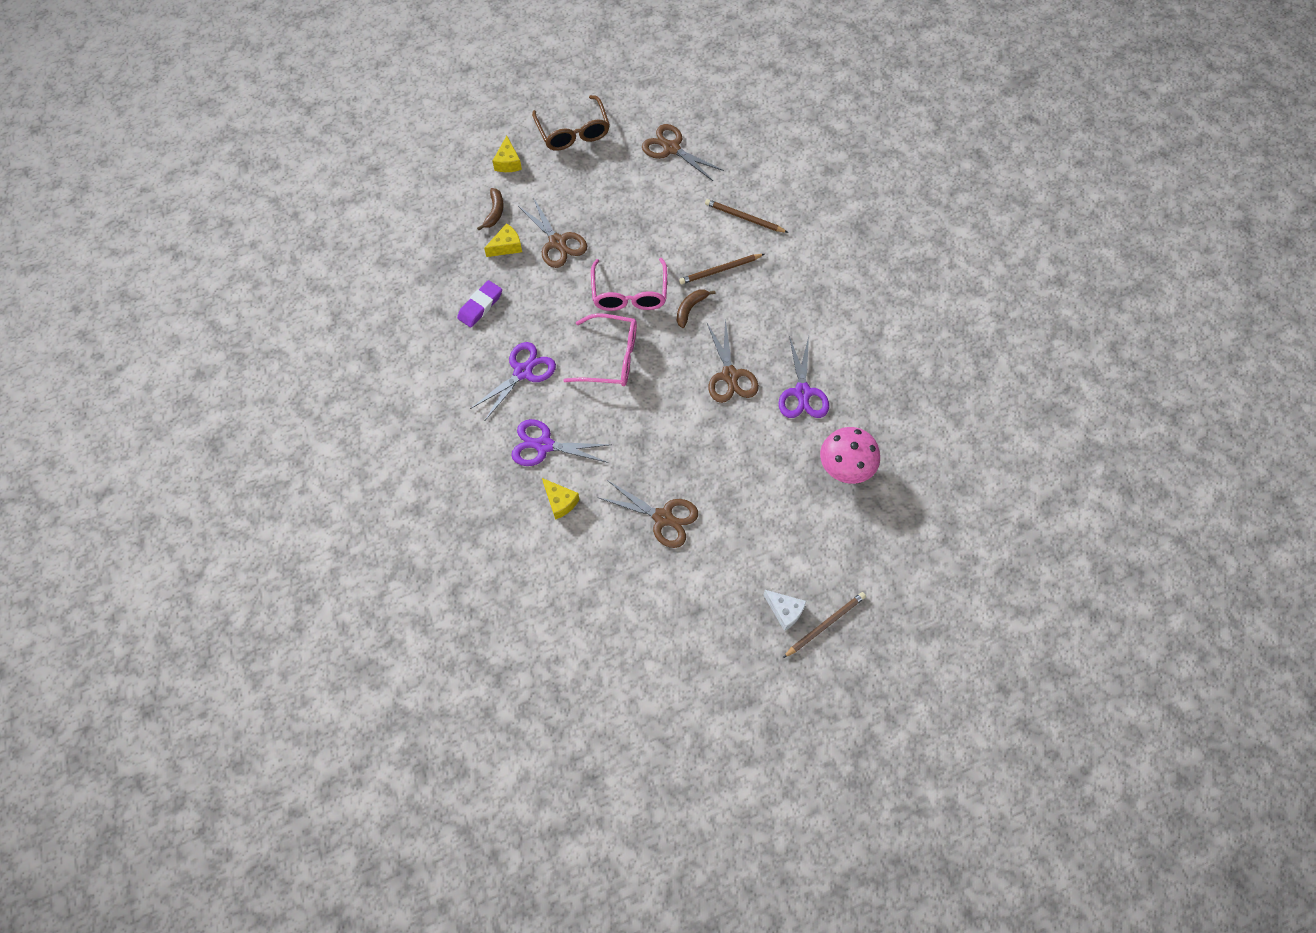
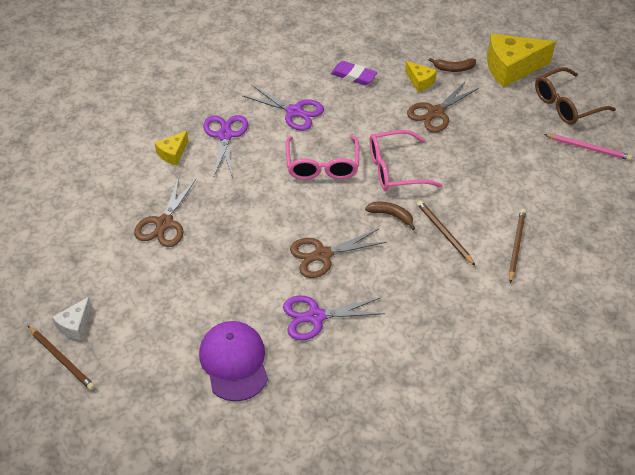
camera: 80 degrees right, 15 degrees down
yellow cheese [492,136,522,172] -> yellow cheese [487,34,556,87], size x1.97
brown scissors [642,124,724,181] -> none
pink mushroom [820,427,880,484] -> purple cap [199,321,268,402]
none -> pink pencil [544,134,632,160]

